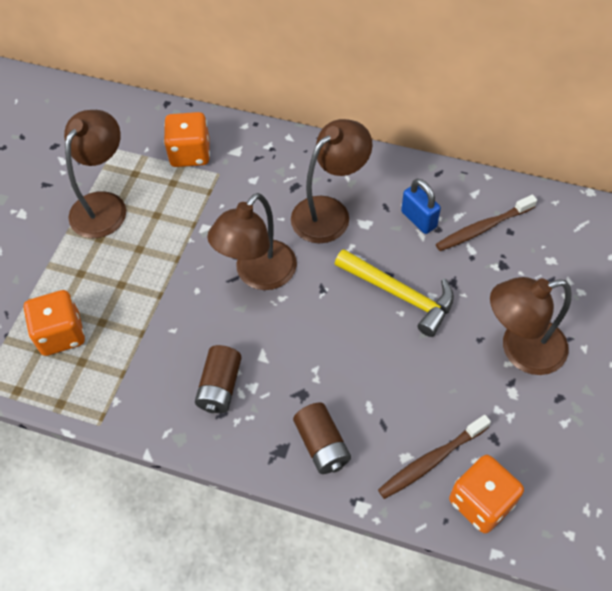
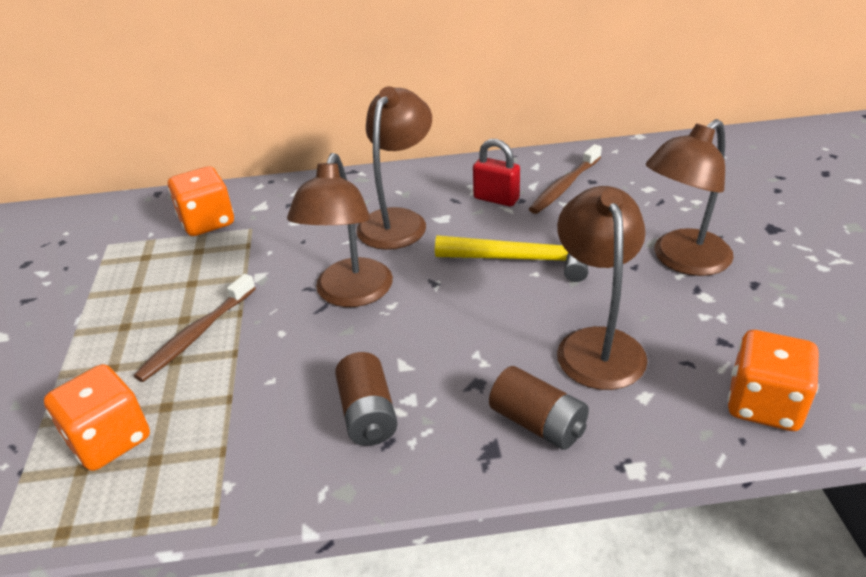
camera: 25 degrees left, 20 degrees down
brown lamp [64,110,126,238] -> brown lamp moved to [557,186,648,390]
brown toothbrush [378,415,491,499] -> brown toothbrush moved to [134,274,256,382]
blue padlock [401,179,441,234] -> red padlock [473,139,520,207]

